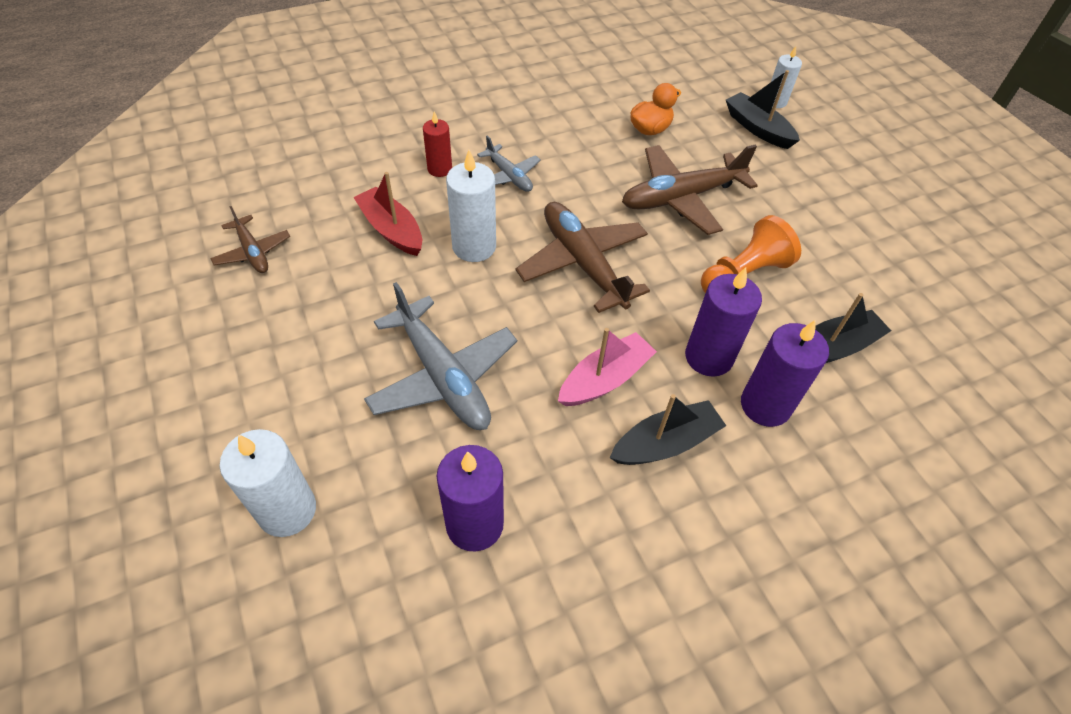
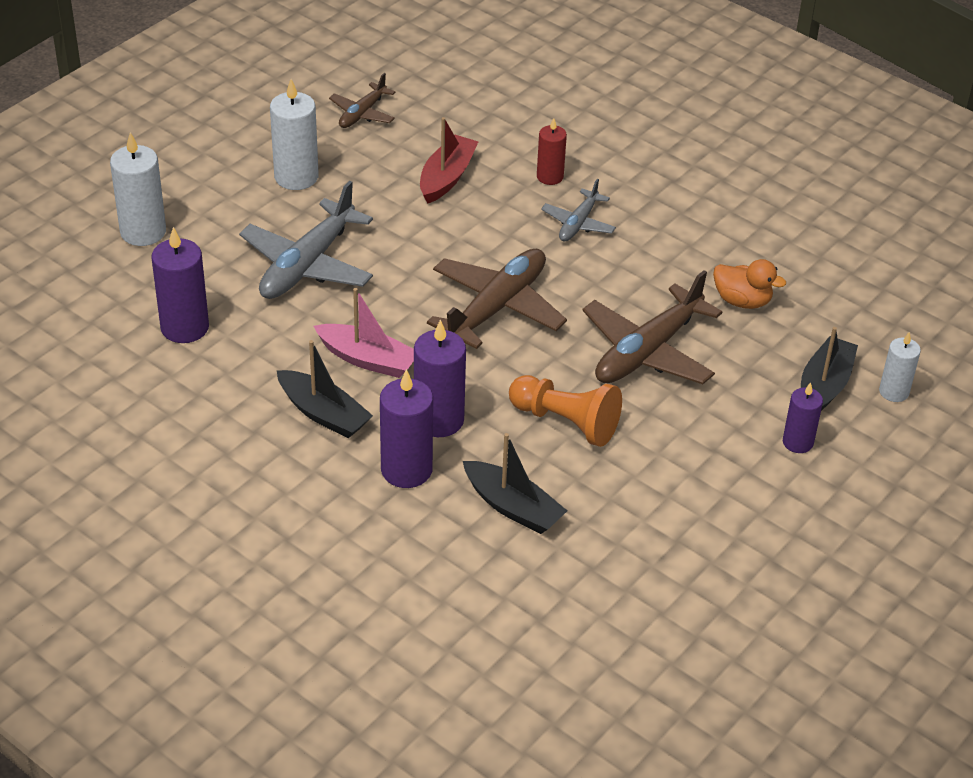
camera: 65 degrees right, 10 degrees down
white candle [446,150,496,262] -> white candle moved to [270,79,319,190]
brown plane [622,145,758,235] -> brown plane turned 90 degrees counterclockwise [582,270,722,384]
none -> purple candle [783,382,823,453]

